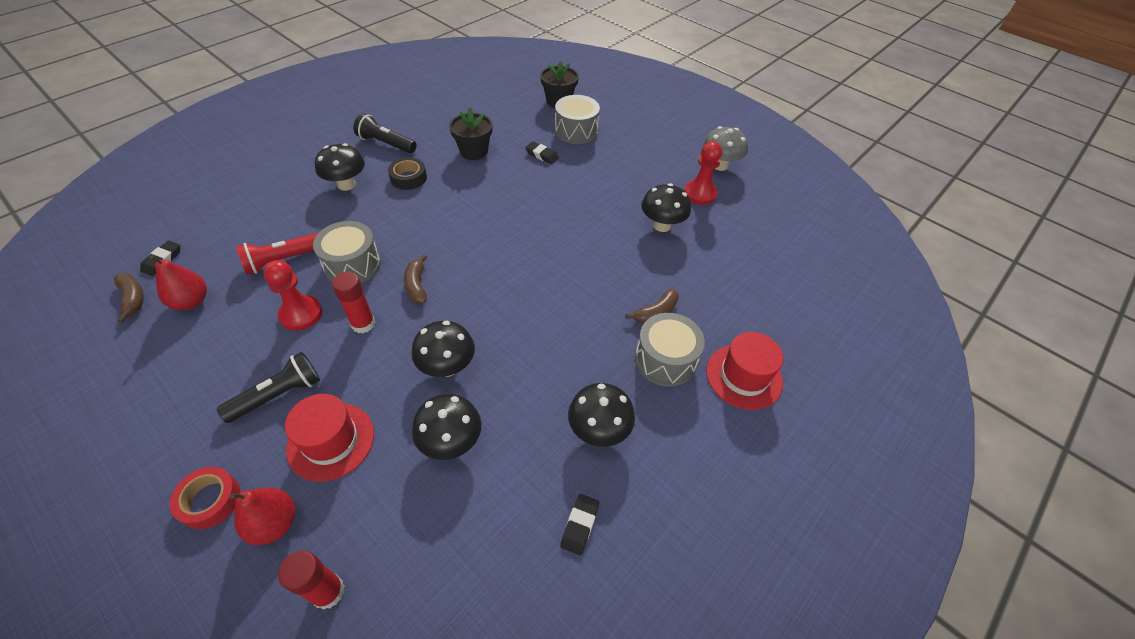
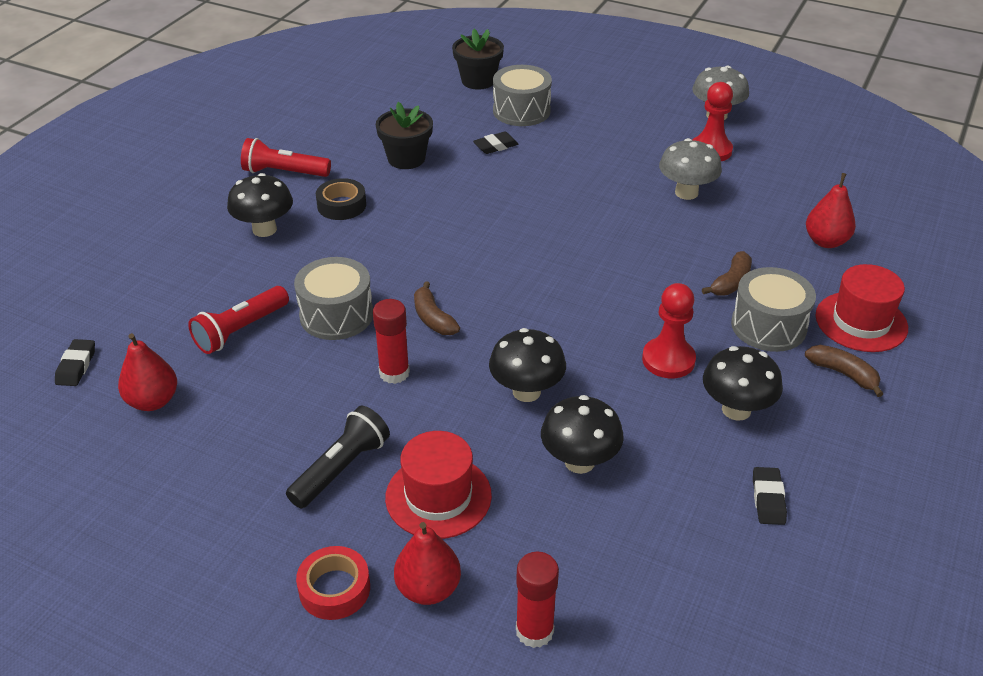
camera: 15 degrees left, 10 degrees down
brown banana [114,273,144,323] -> brown banana moved to [805,345,883,397]
red pawn [263,260,322,331] -> red pawn moved to [642,283,696,379]
black flashlight [353,113,417,153] -> red flashlight [241,138,331,177]
black eraser [525,142,559,164] -> black eraser turned 45 degrees counterclockwise [473,132,519,154]
black mushroom [641,183,691,232] -> grey mushroom [659,138,722,200]
none -> red pear [806,173,856,248]

